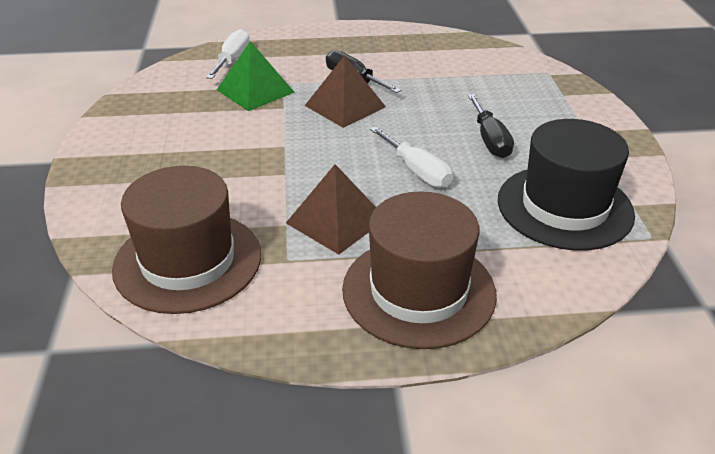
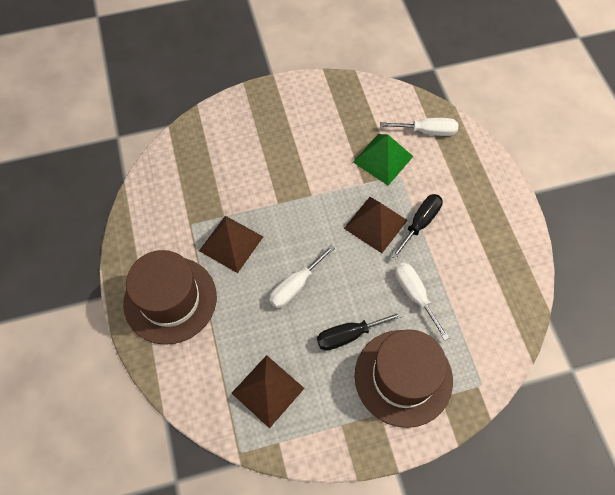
camera: 80 degrees right, 25 degrees up
brown hat [112,166,261,314] -> brown hat moved to [355,329,453,428]
black hat [498,119,635,250] -> brown pyramid [232,355,305,428]
none -> white screwdriver [395,262,450,341]

